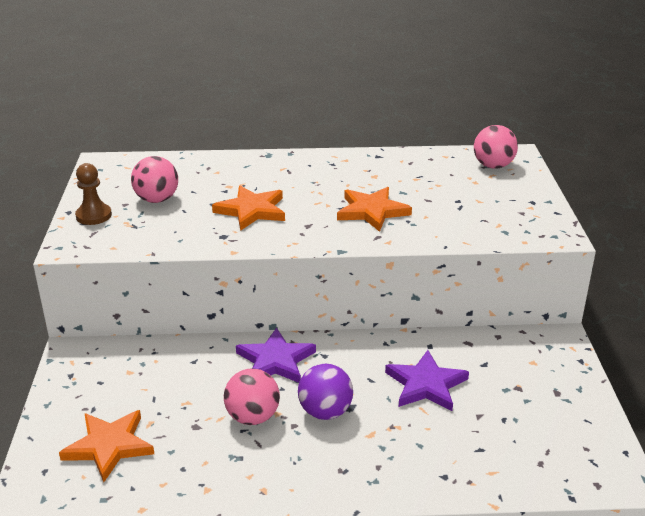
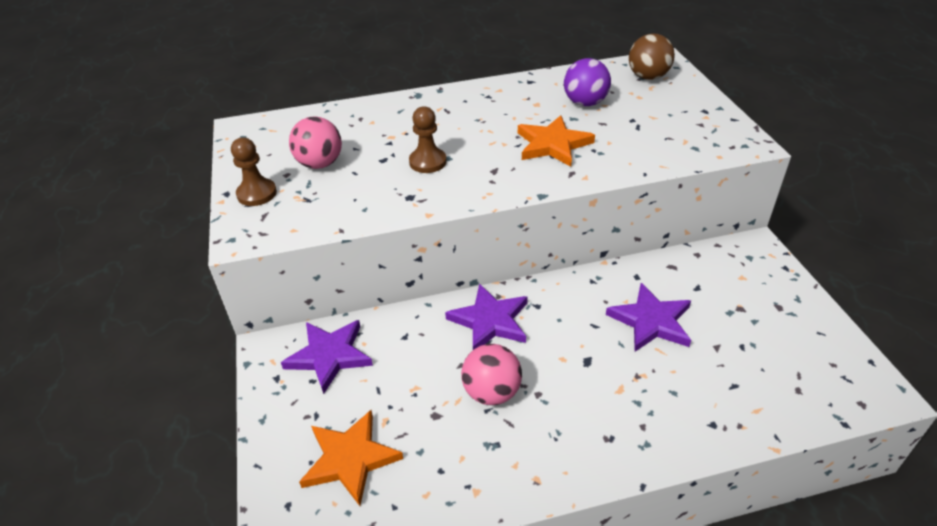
camera: 10 degrees left, 10 degrees up
orange star [212,186,285,231] -> brown pawn [409,106,447,173]
purple ball [298,364,353,420] -> purple ball moved to [564,58,611,106]
pink ball [474,125,518,169] -> brown ball [629,34,675,80]
none -> purple star [281,320,373,394]

